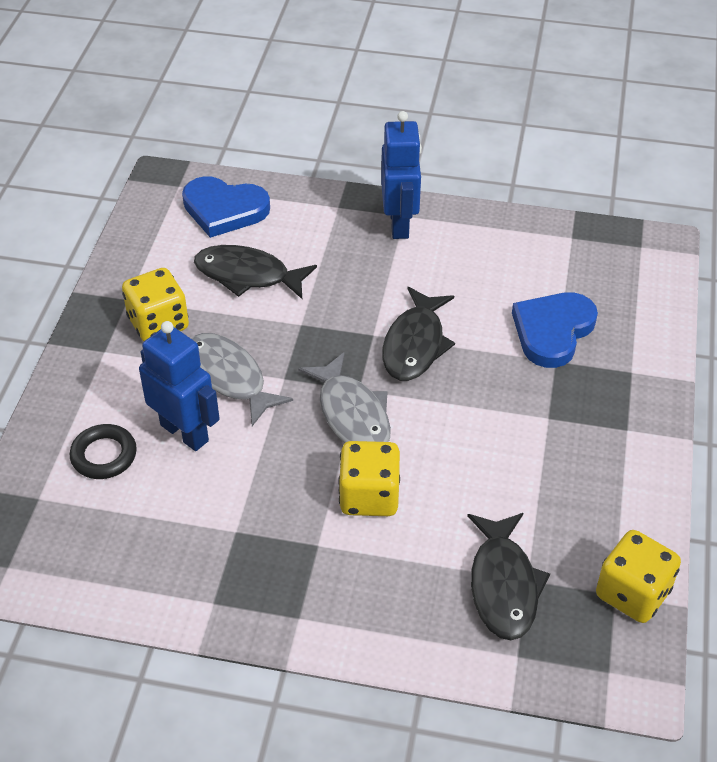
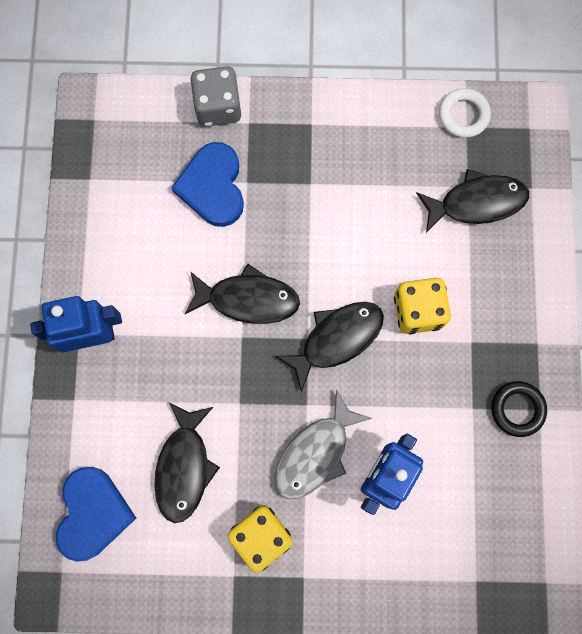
camera: 100 degrees left, 30 degrees up
black ring [70,424,137,479] -> black ring moved to [491,381,547,437]
grey fish [298,352,391,443] -> black fish [275,302,384,392]
blue heart [512,292,598,368] -> blue heart turned 60 degrees clockwise [171,142,244,227]
yellow dice [596,530,681,623] -> white ring [439,88,491,138]
none -> grey dice [190,66,241,127]

